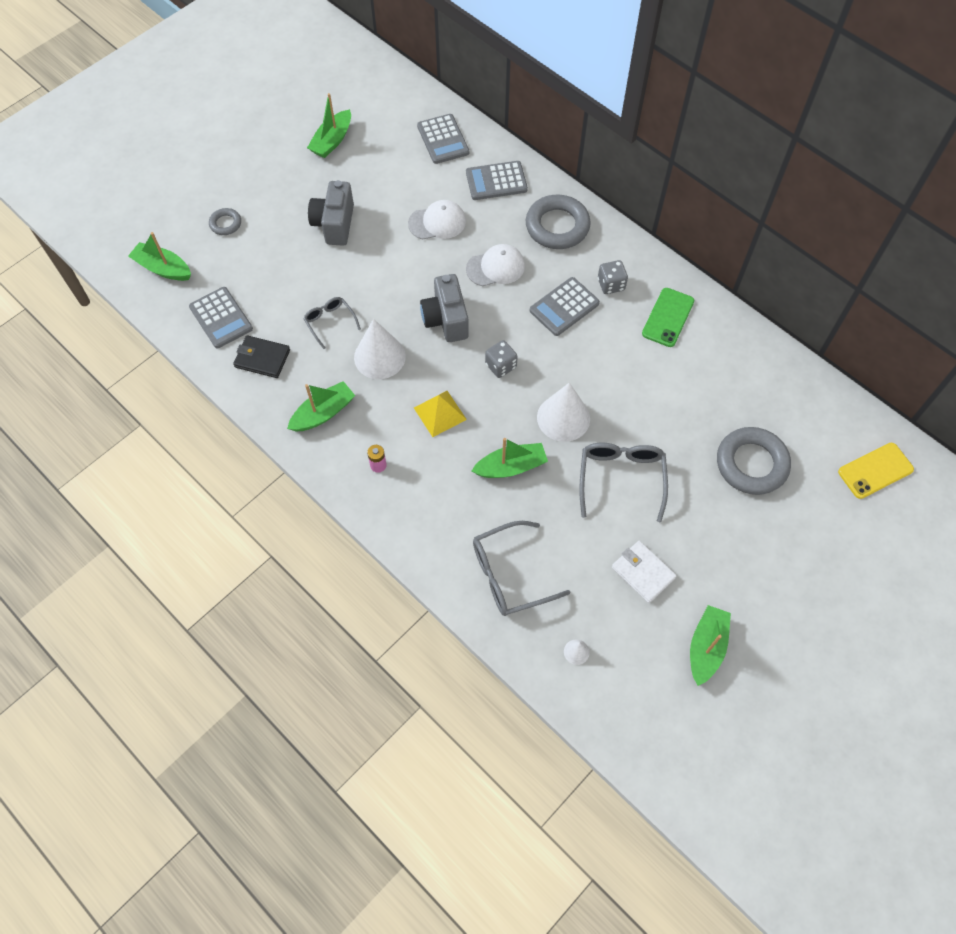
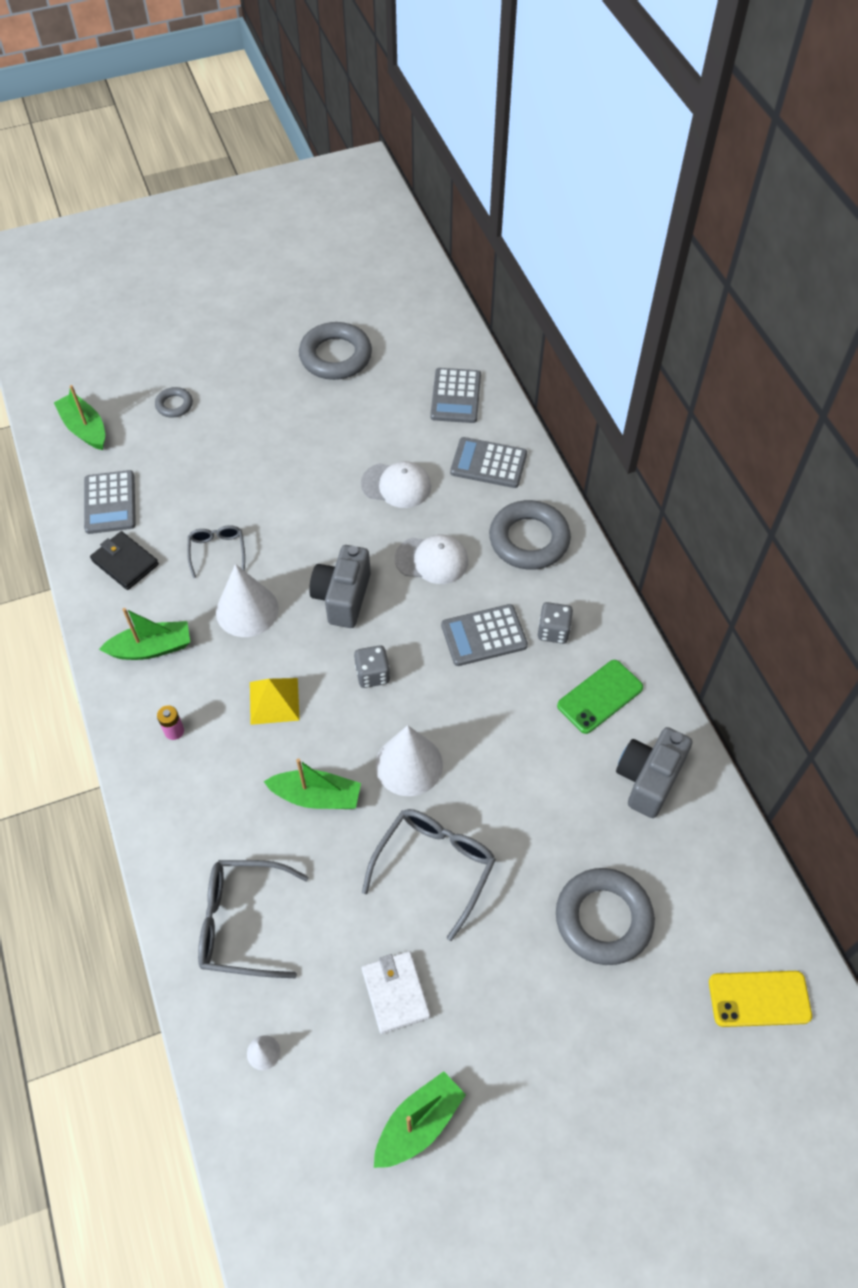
camera: 25 degrees right, 5 degrees down
green boat [307,93,351,158] -> grey ring [299,322,372,380]
grey camera [308,180,354,246] -> grey camera moved to [616,727,692,818]

